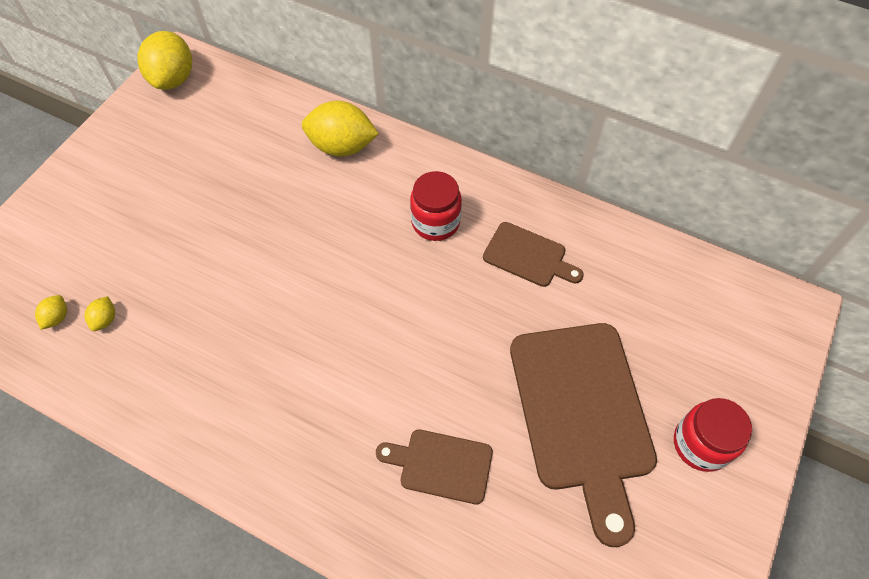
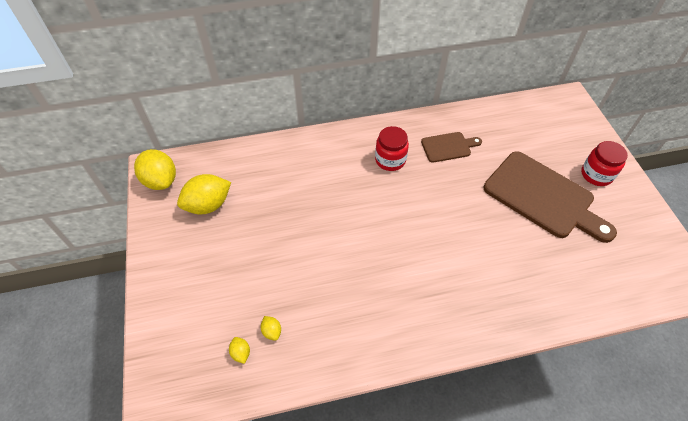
camera: 40 degrees left, 5 degrees down
yellow lemon [302,101,379,157] -> yellow lemon moved to [177,174,231,214]
brown cutting board [376,430,493,504] -> none

